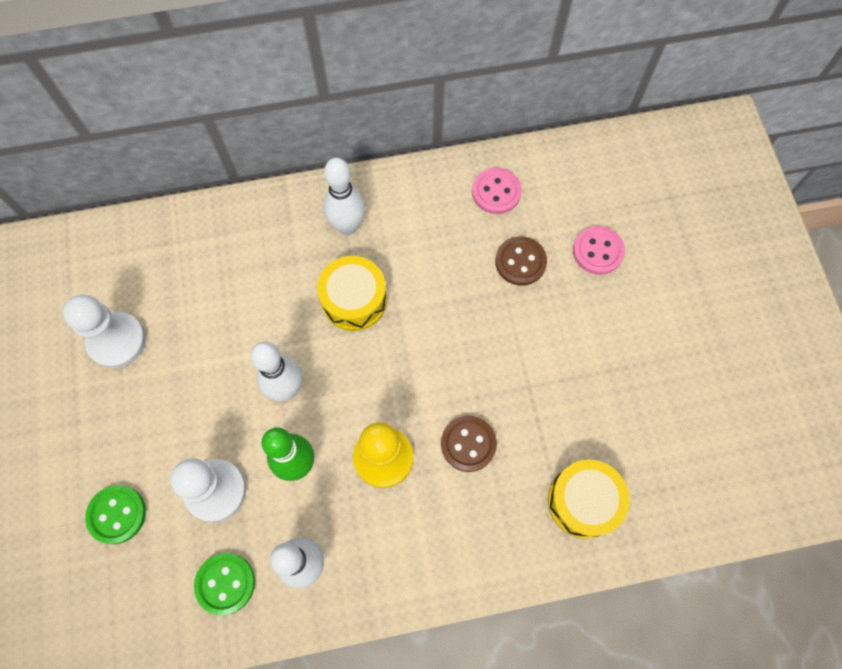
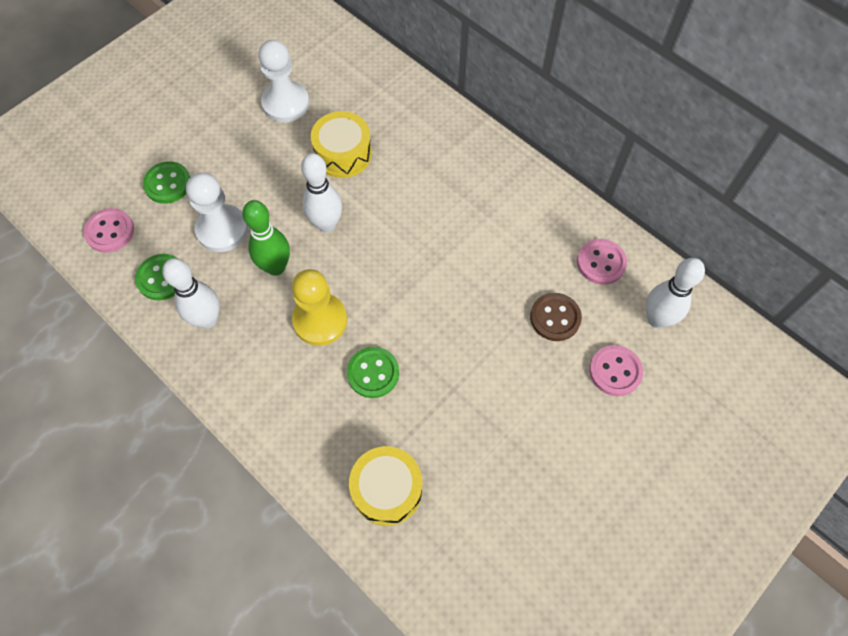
camera: 55 degrees right, 5 degrees down
yellow drum [317,256,387,331] -> yellow drum moved to [311,111,372,178]
white bowling pin [324,158,365,235] -> white bowling pin moved to [646,258,705,328]
brown button [441,416,497,472] -> green button [347,347,399,398]
none -> pink button [83,208,134,253]

